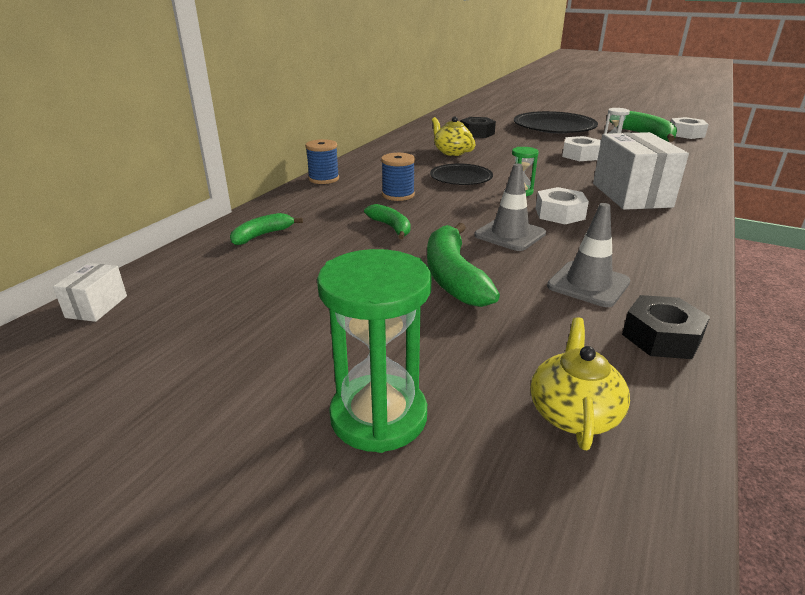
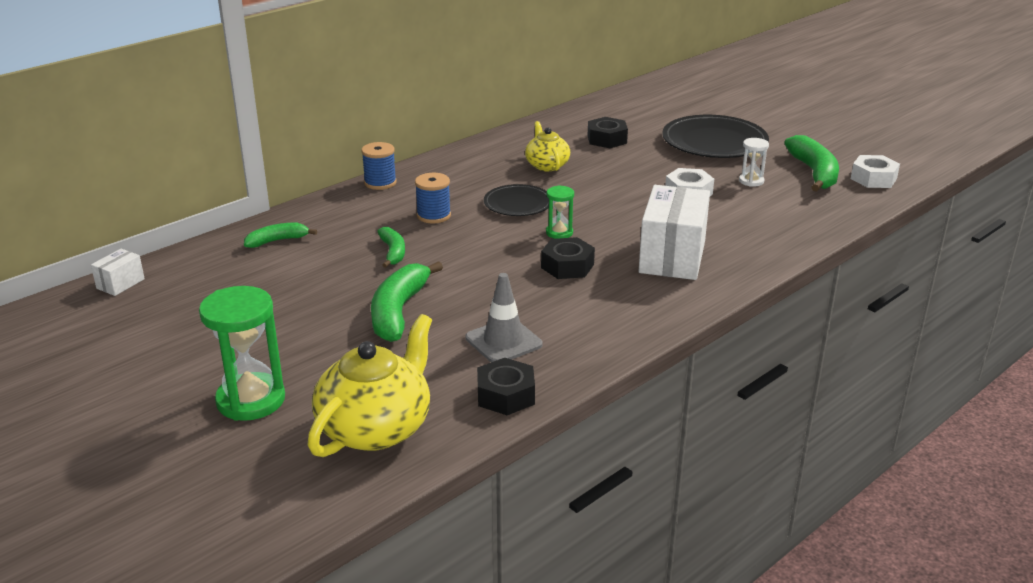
camera: 20 degrees right, 0 degrees up
grey traffic cone [474,163,546,251] -> none
yellow teapot [531,317,630,450] -> yellow teapot [307,314,432,457], size x1.71
white nut [536,187,589,224] -> black nut [541,237,595,279]

